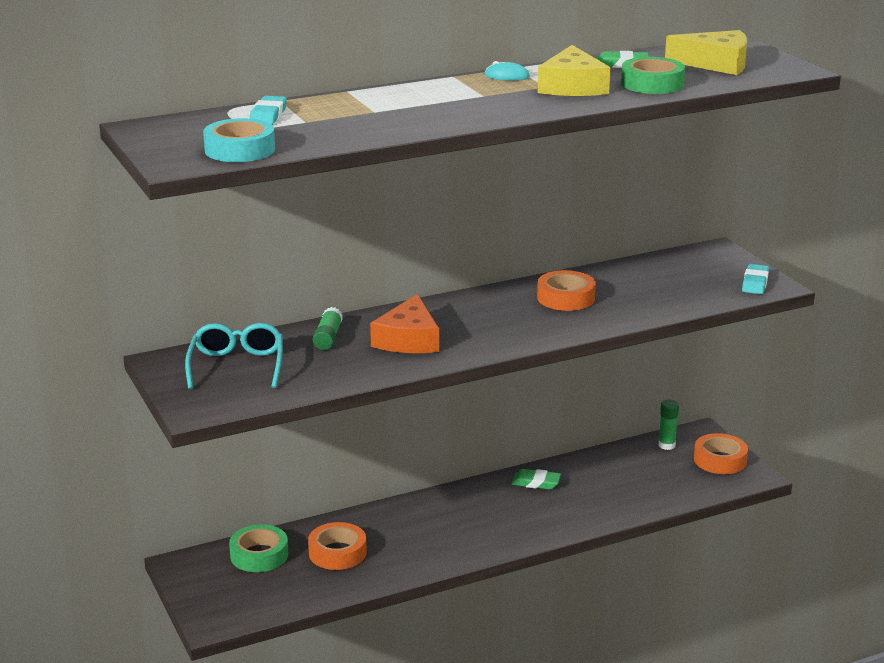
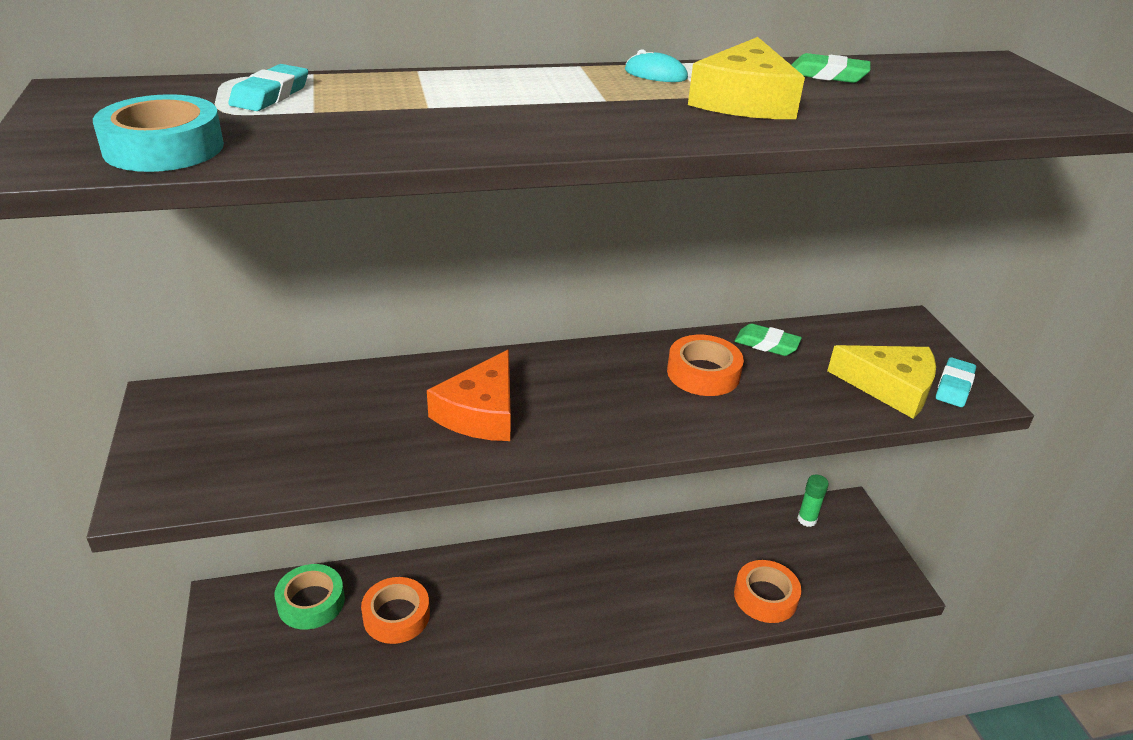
camera: 10 degrees right, 10 degrees up
turquoise glasses [185,323,283,389] -> none
green glue stick [313,307,343,350] -> none
green eraser [512,469,561,489] -> green eraser moved to [735,324,802,356]
green tape [621,57,685,94] -> none
yellow cheese [665,30,747,75] -> yellow cheese moved to [827,345,936,419]
orange tape [694,433,748,474] -> orange tape moved to [734,560,801,623]

